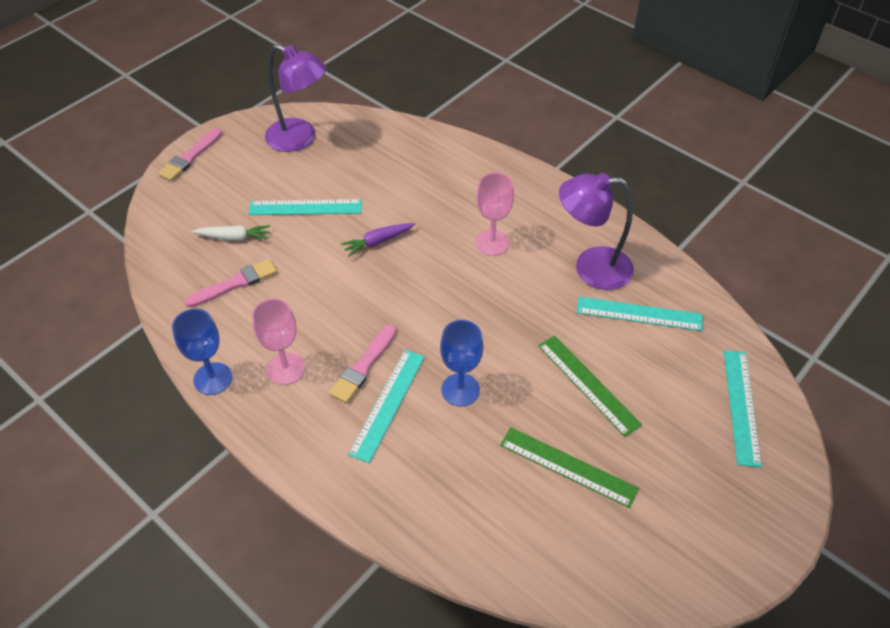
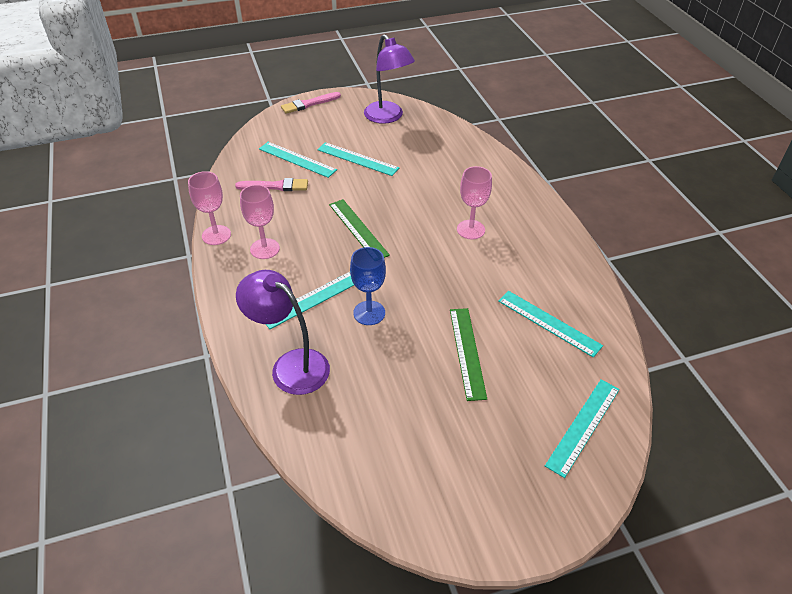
camera: 30 degrees right, 5 degrees down
blue goblet [172,309,232,395] -> pink goblet [188,171,231,245]
white carrot [192,225,270,241] -> turquoise ruler [259,142,337,178]
pink brush [329,324,396,403] -> none
purple carrot [341,223,415,257] -> none
green ruler [500,427,639,508] -> green ruler moved to [329,199,390,258]
purple lamp [559,173,634,290] -> purple lamp moved to [236,270,330,395]

